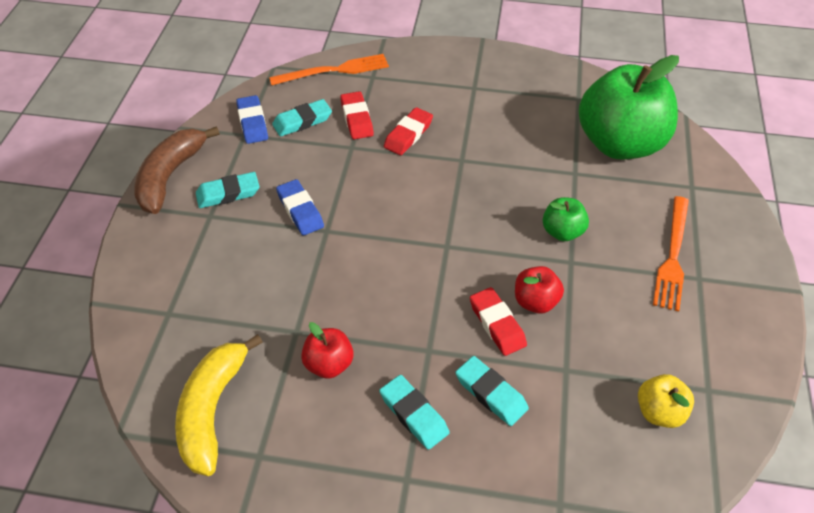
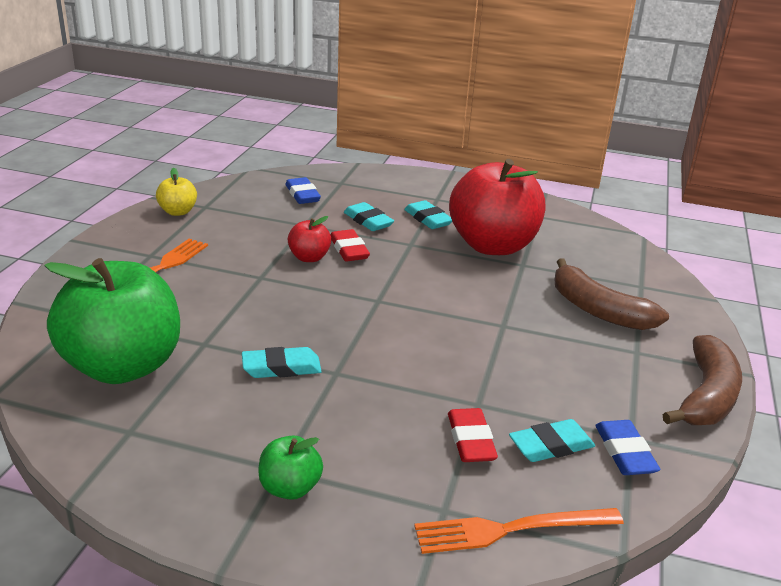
camera: 175 degrees left, 20 degrees down
yellow banana [175,334,263,476] -> none
turquoise eraser [196,172,259,208] -> turquoise eraser moved to [242,347,322,378]
blue eraser [276,179,324,235] -> blue eraser moved to [286,177,321,204]
red apple [301,322,353,379] -> red apple [449,159,545,255], size x2.29
red eraser [384,107,433,155] -> none
green apple [543,197,589,241] -> green apple moved to [258,435,323,500]
yellow apple [638,374,694,428] -> yellow apple moved to [156,168,197,216]
none -> brown banana [554,258,669,330]

